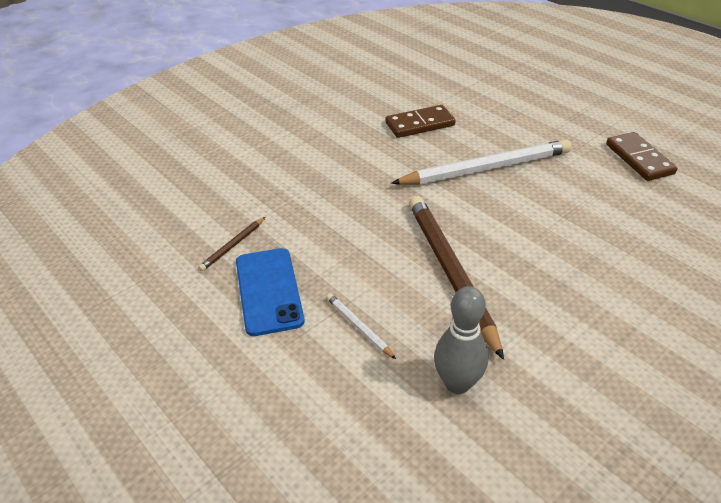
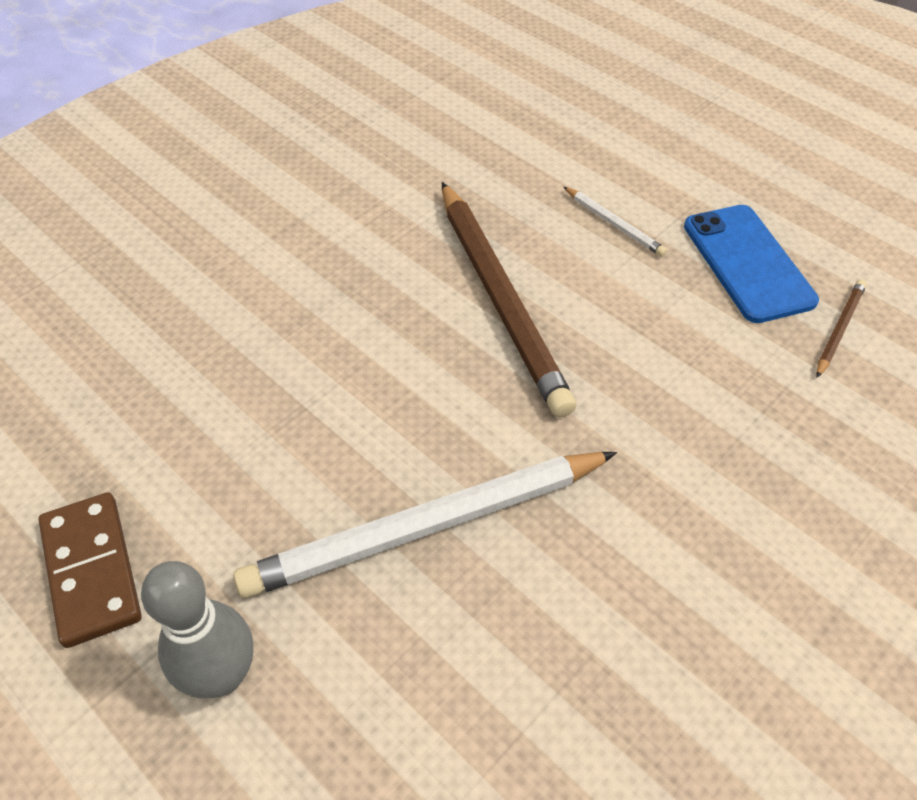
camera: 175 degrees right, 10 degrees up
brown domino [386,105,456,138] -> none
grey bowling pin [434,286,488,394] -> grey bowling pin moved to [141,561,253,698]

